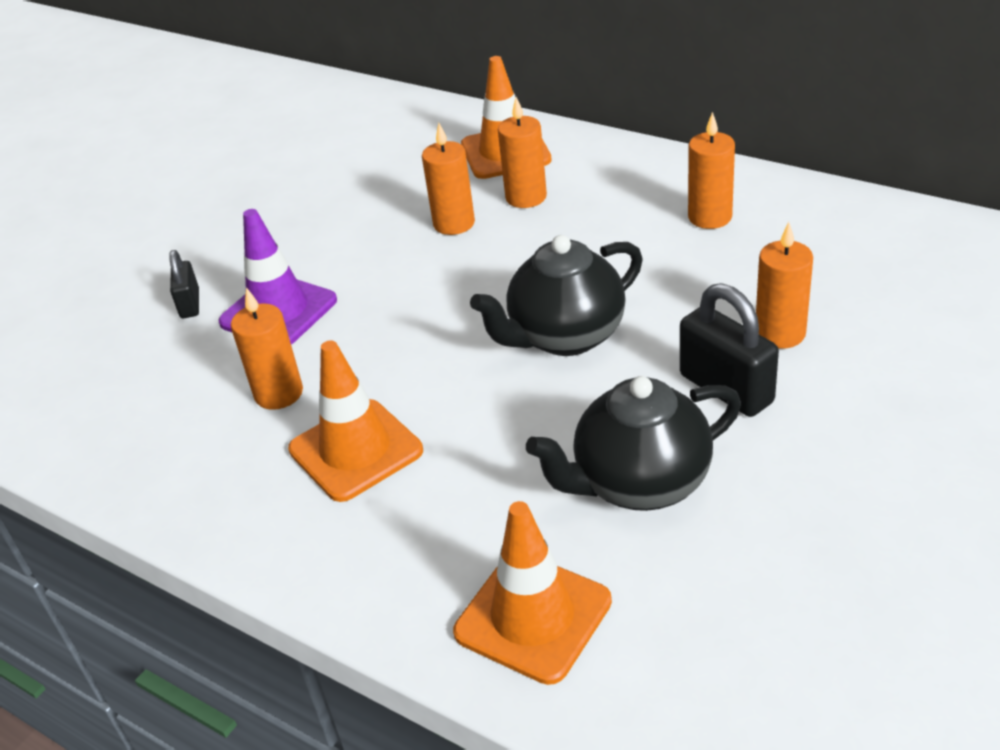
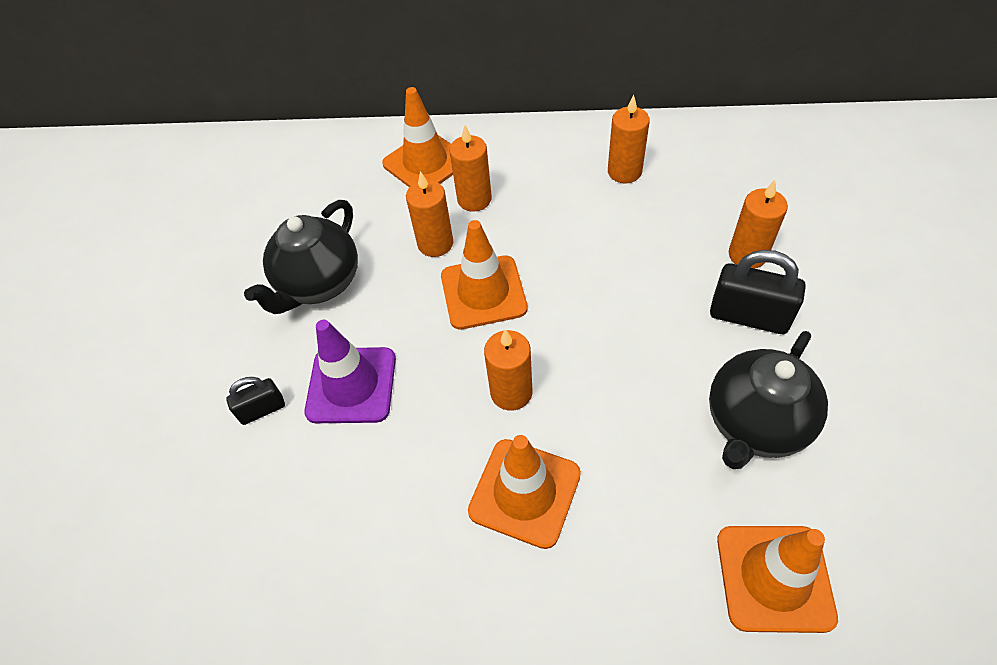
camera: 30 degrees left, 15 degrees up
black padlock [169,250,199,318] -> black padlock turned 75 degrees counterclockwise [226,377,285,425]
orange candle [231,287,303,410] -> orange candle moved to [484,329,532,411]
black teapot [470,235,643,356] -> black teapot moved to [244,200,358,314]
none -> orange traffic cone [441,220,528,329]

